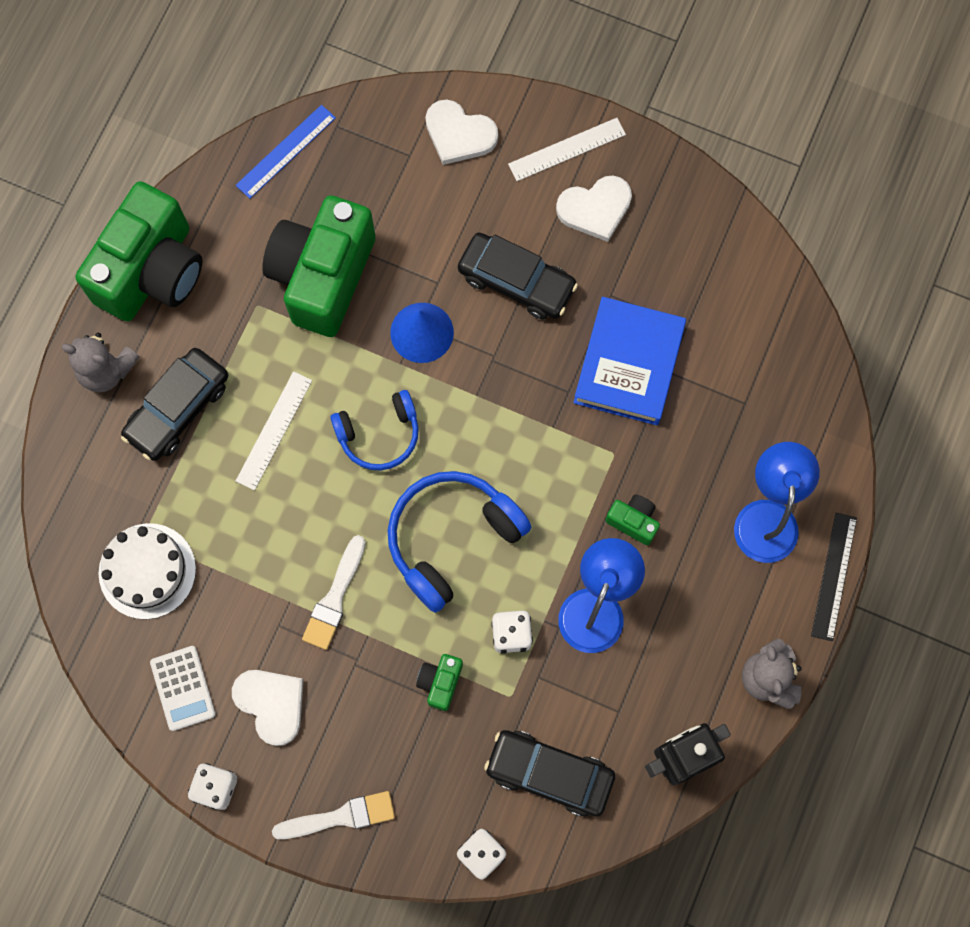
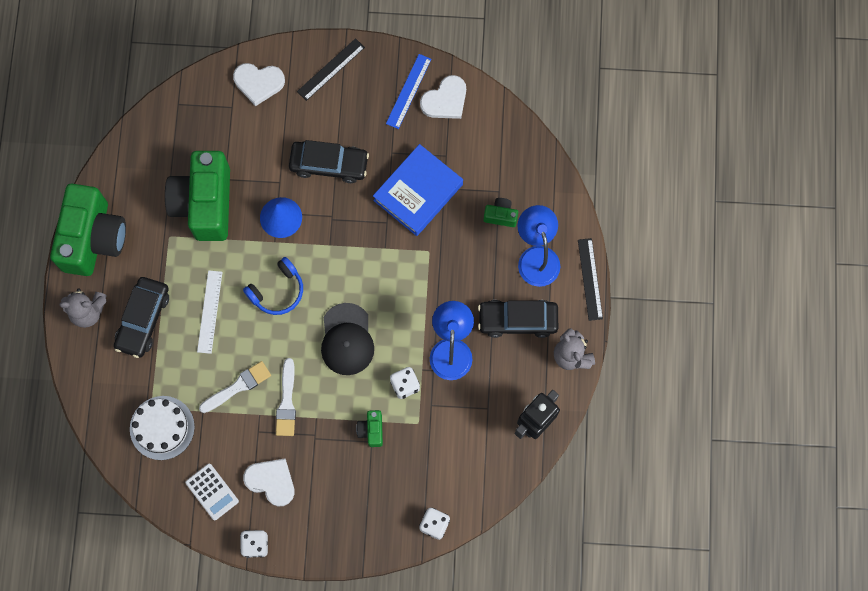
camera: 20 degrees left, 0 degrees up
blue ruler [236,105,336,199] -> blue ruler moved to [386,54,431,129]
white brush [272,791,395,839] -> white brush moved to [199,361,271,413]
blue headphones [388,471,531,613] -> black cap [321,303,374,375]
black car [484,730,615,817] -> black car moved to [478,300,558,338]
white ruler [508,118,626,181] -> black ruler [297,38,365,101]
white heart [556,176,632,242] -> white heart moved to [420,75,466,119]
blue book [573,297,686,425] -> blue book turned 45 degrees clockwise [373,144,463,236]
green camera [605,494,660,545] -> green camera moved to [484,198,518,227]

